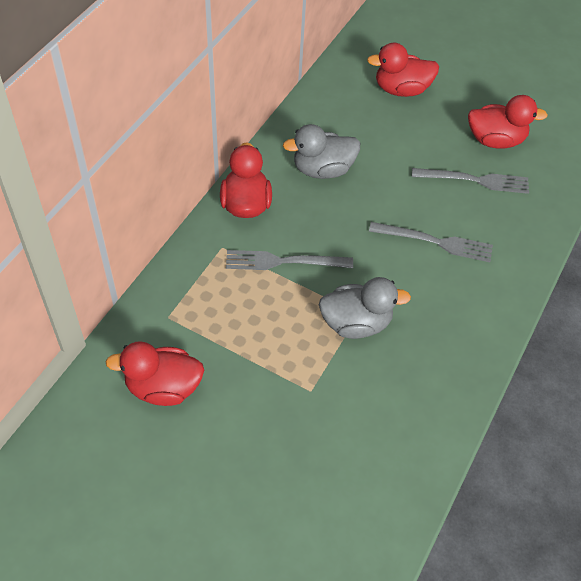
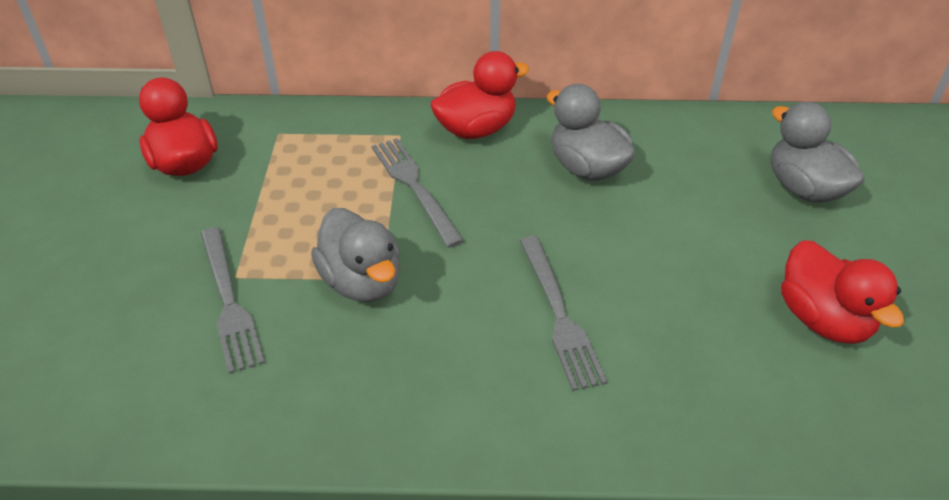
camera: 65 degrees right, 10 degrees down
red duck [367,43,439,97] -> grey duck [771,102,865,203]
grey fork [412,168,529,194] -> grey fork moved to [201,227,265,374]

